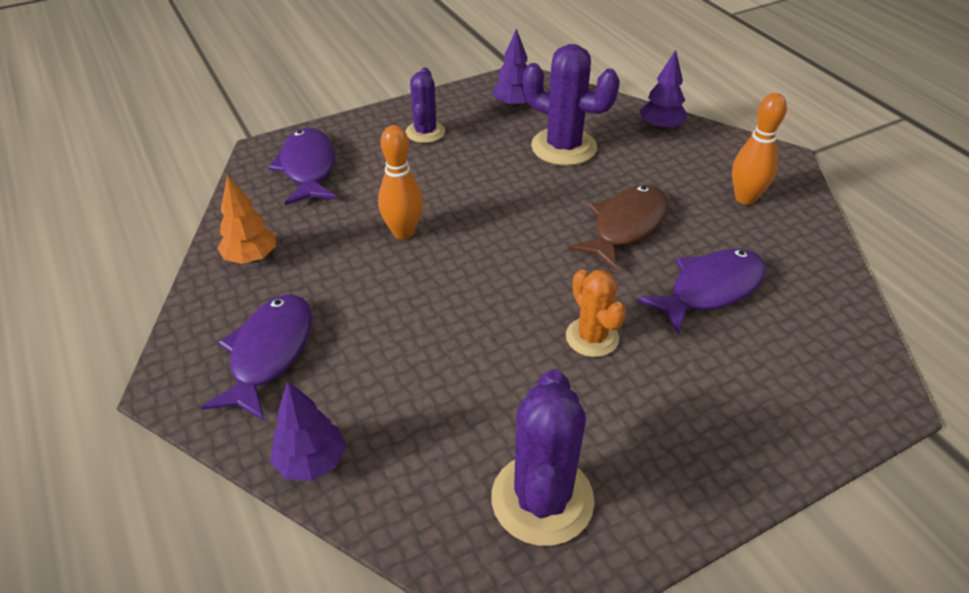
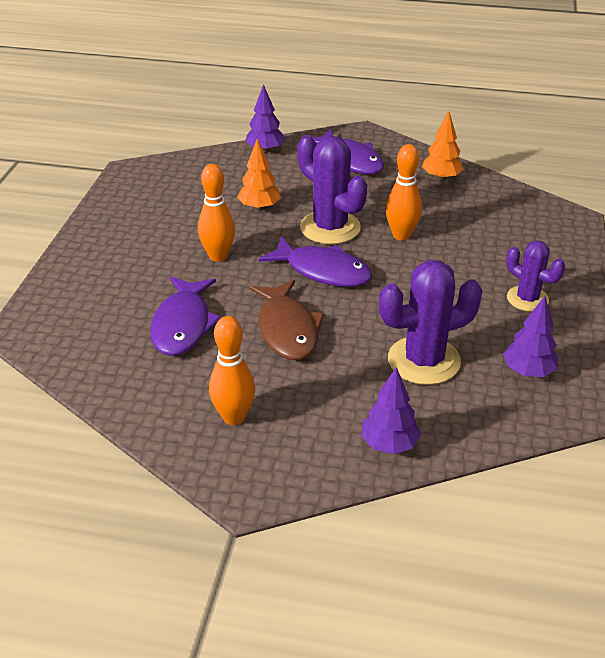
camera: 130 degrees right, 5 degrees down
purple fish [268,128,337,205] -> purple fish moved to [258,236,372,287]
purple cactus [491,369,595,546] -> purple cactus moved to [297,135,367,244]
orange cactus [566,269,626,357] -> orange bowling pin [198,164,235,262]
none -> orange tree [237,139,281,211]

